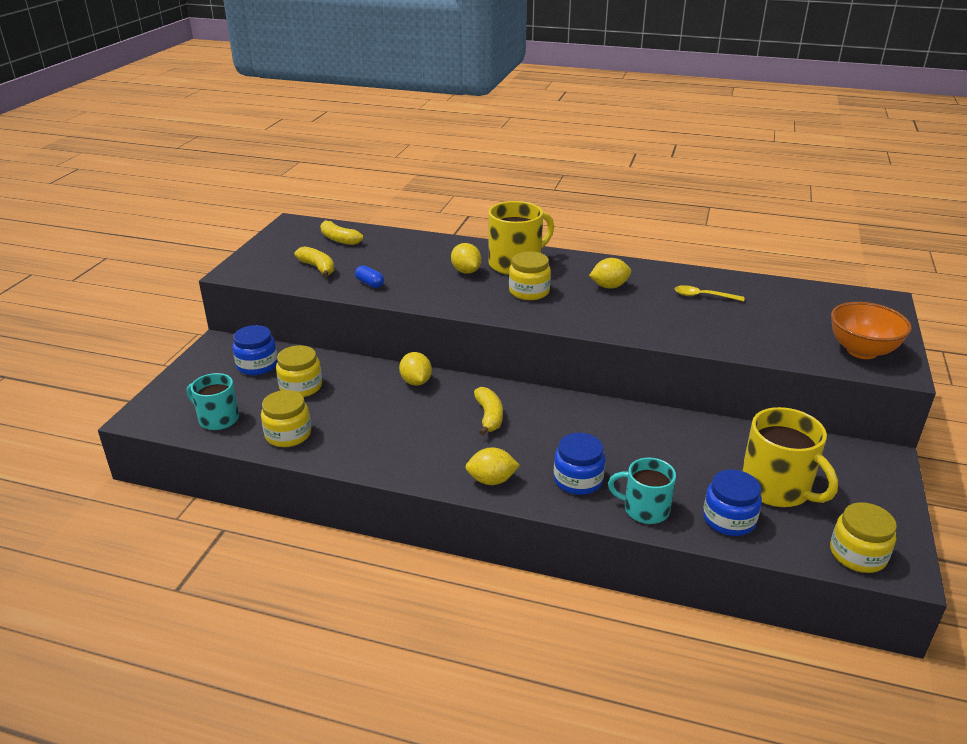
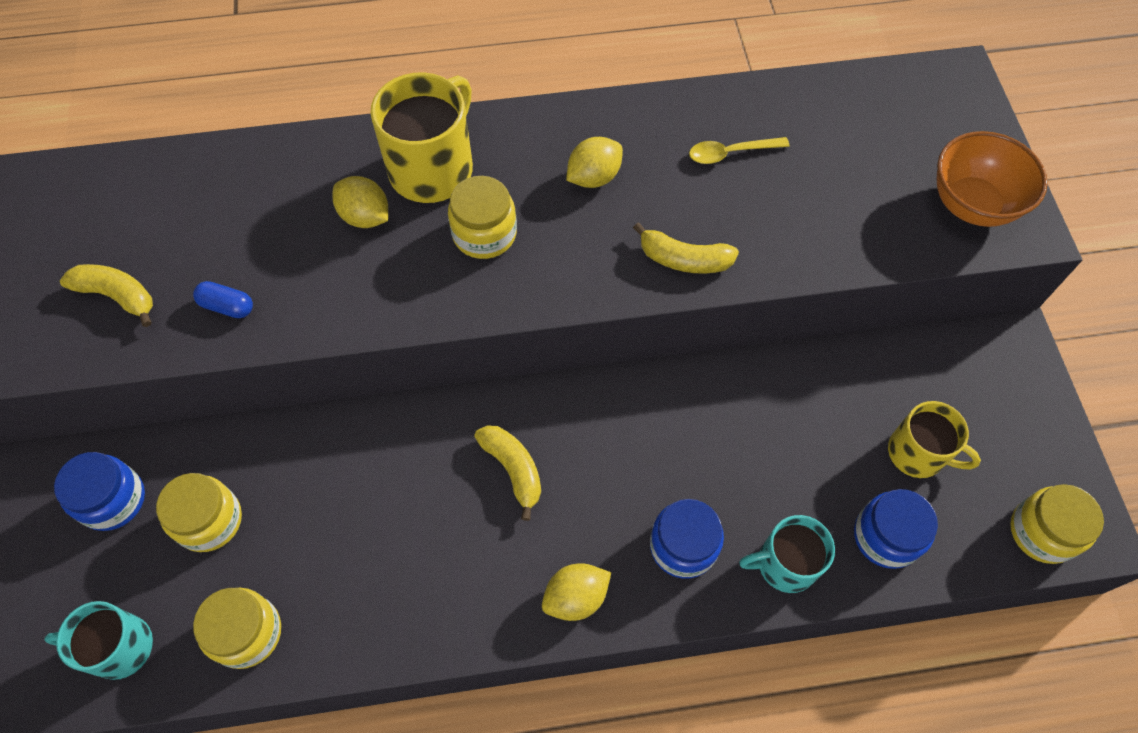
camera: 25 degrees left, 30 degrees up
yellow banana [320,219,363,245] -> yellow banana moved to [633,222,739,274]
yellow lemon [399,352,432,386] -> none
yellow mug [742,407,838,507] -> yellow mug [888,401,981,478], size x0.64

